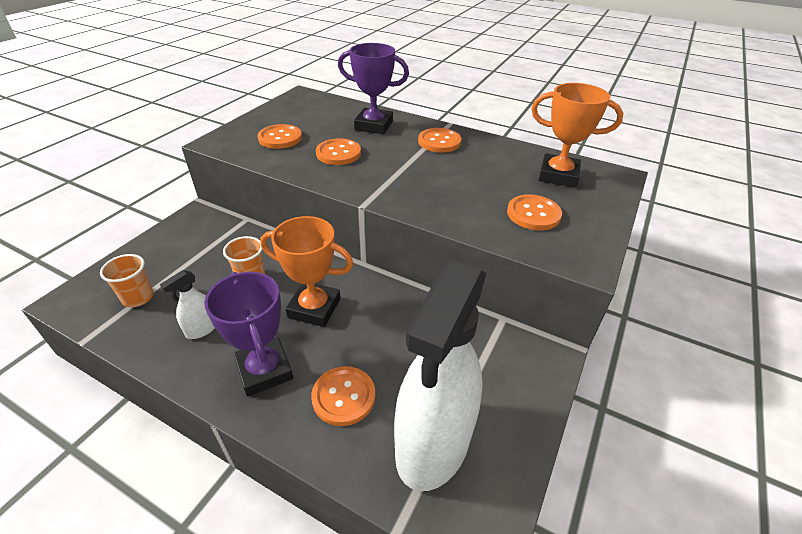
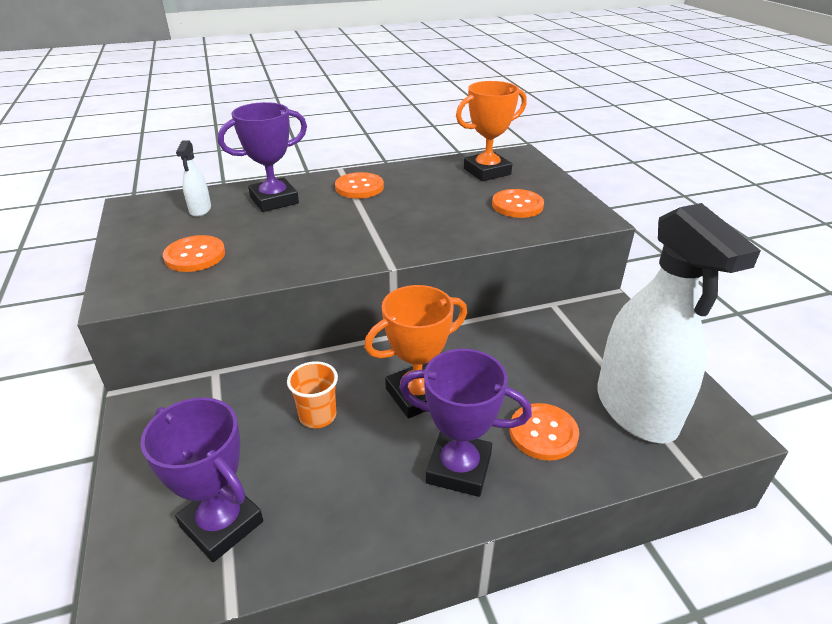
camera: 45 degrees left, 5 degrees down
orange cup [100,254,154,307] -> purple trophy [140,397,263,562]
white spray bottle [160,270,215,339] -> white spray bottle moved to [176,140,211,217]
orange button [316,138,361,165] -> none

